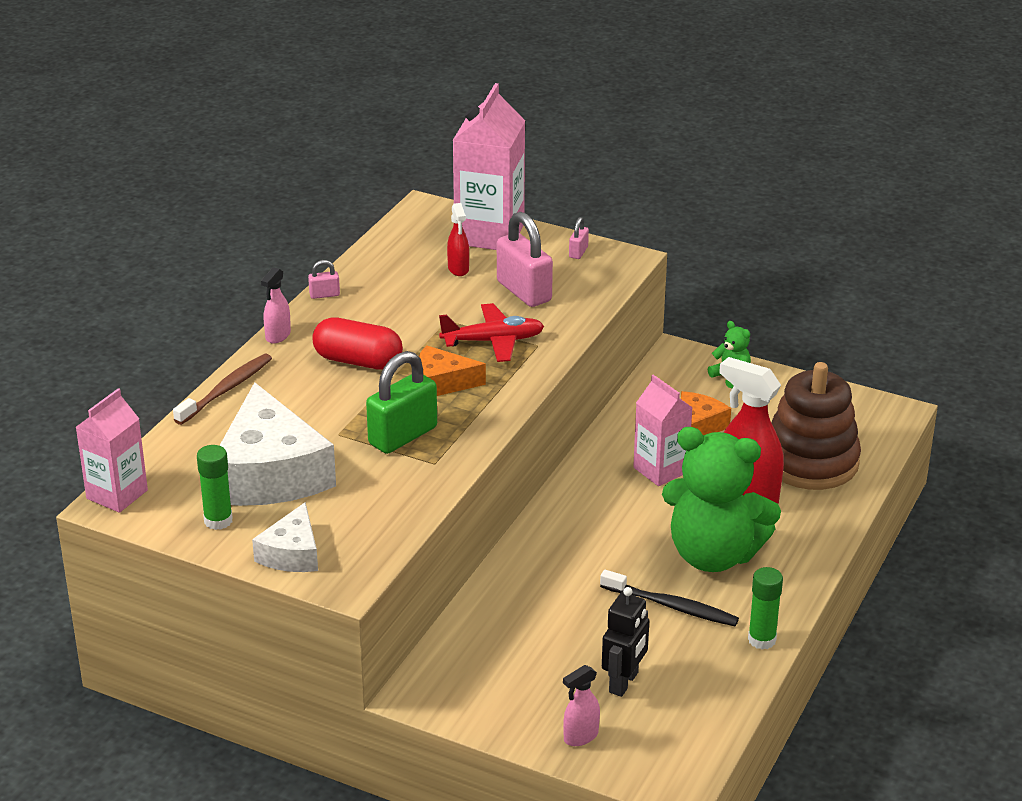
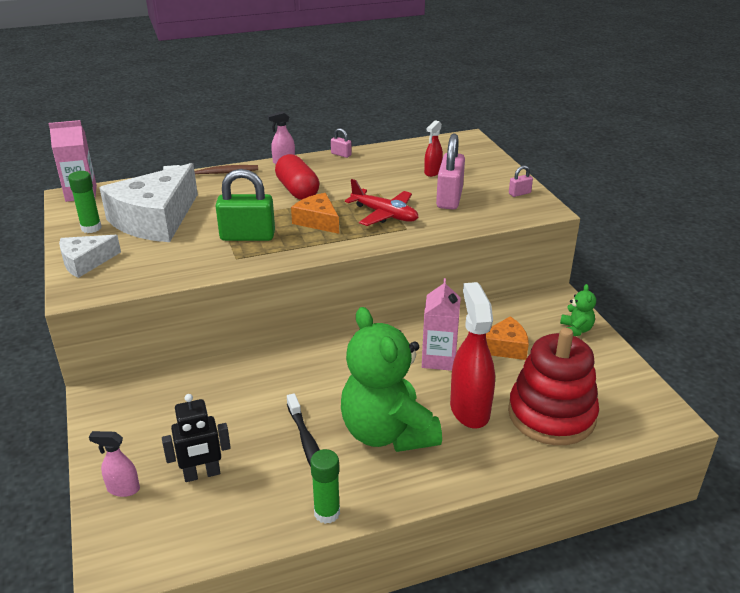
camera: 45 degrees right, 0 degrees up
pink carton [452,83,525,250] -> none
brown stacking toy [771,362,861,490] -> red stacking toy [508,328,599,445]

